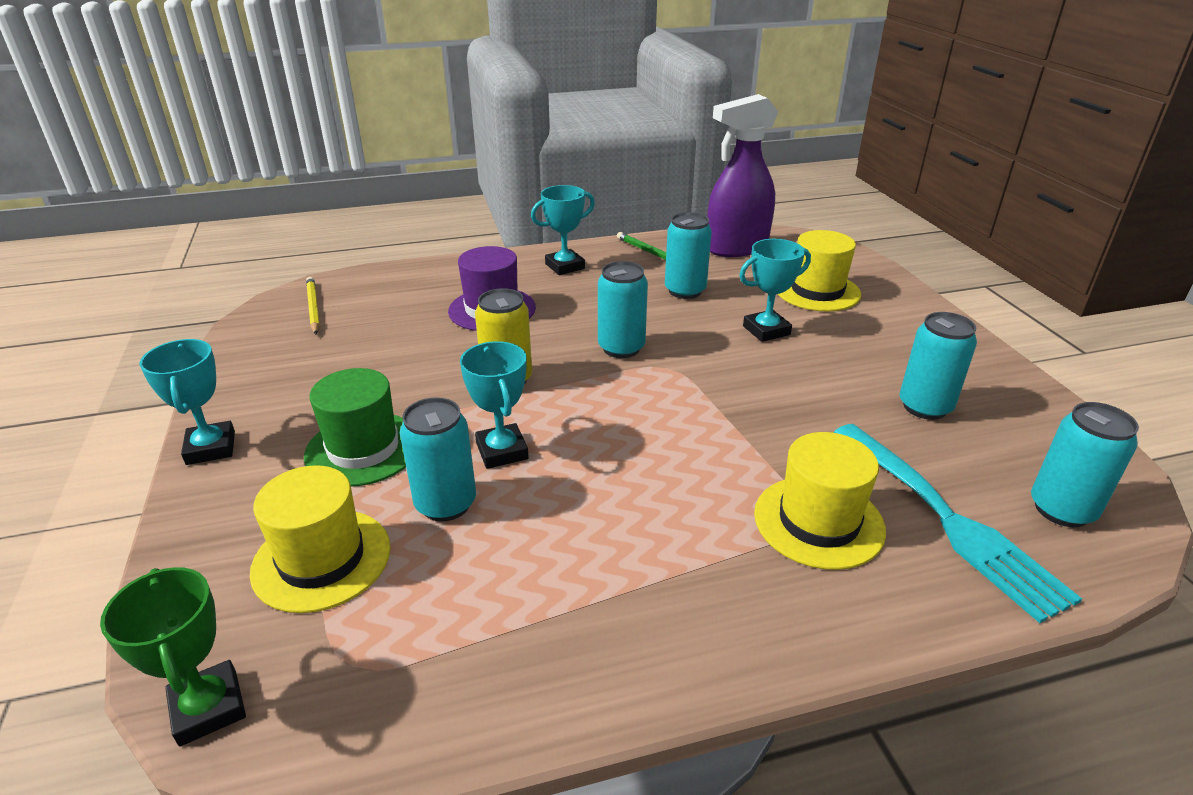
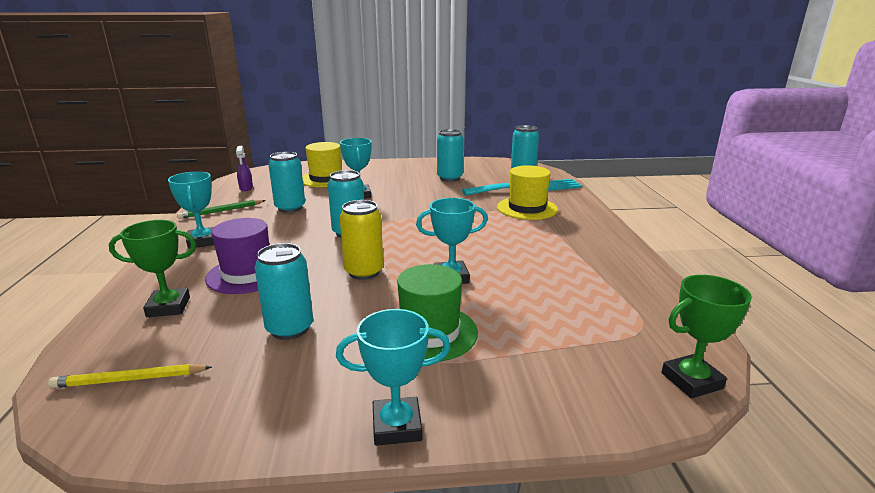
camera: 80 degrees left, 10 degrees down
yellow hat [250,465,390,613] -> none
turquoise can [400,397,476,522] -> turquoise can moved to [254,243,313,340]
purple spray bottle [707,94,778,257] -> purple spray bottle [236,146,253,191], size x0.41
none -> green trophy [109,220,196,317]

